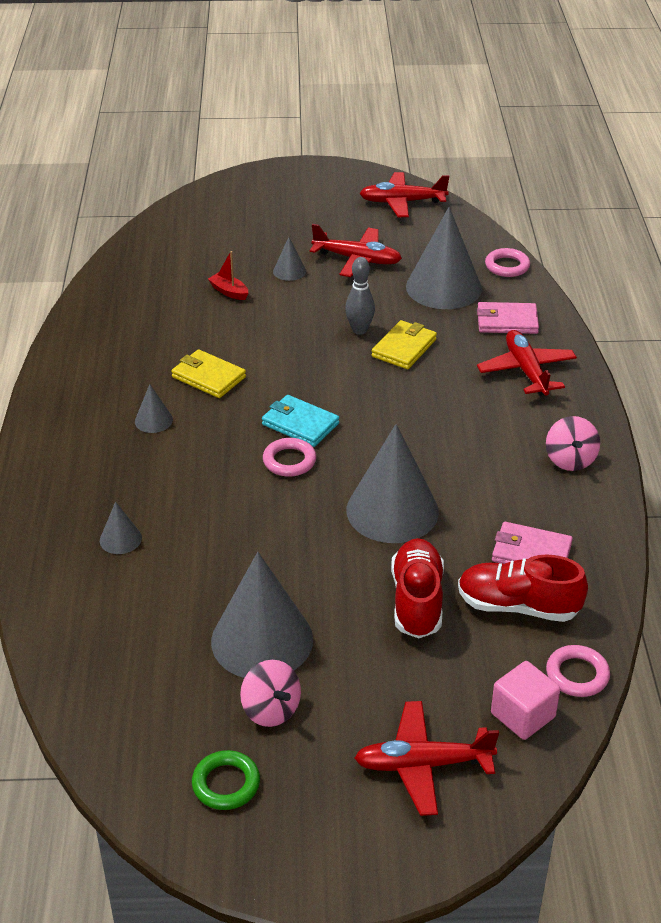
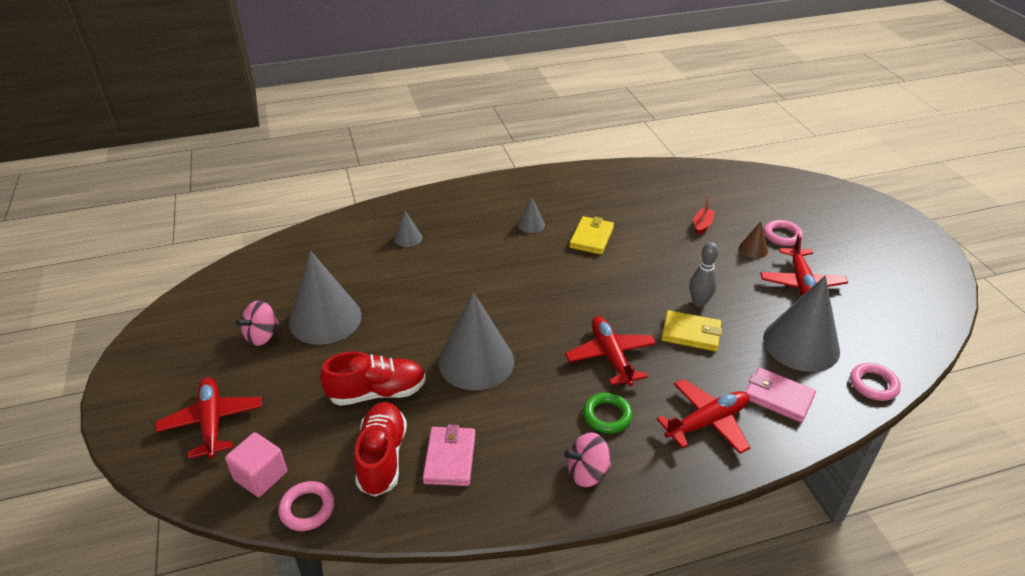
camera: 75 degrees right, 0 degrees up
green ring [192,750,260,810] -> green ring moved to [583,393,633,433]
turquoise wallet [262,395,339,447] -> none
pink ring [263,438,316,477] -> pink ring moved to [764,220,803,246]
grey cone [273,237,306,281] -> brown cone [739,222,768,259]
red plane [359,172,449,217] -> red plane moved to [565,316,657,386]
pink wallet [477,302,539,334] -> pink wallet turned 45 degrees counterclockwise [745,367,816,423]

